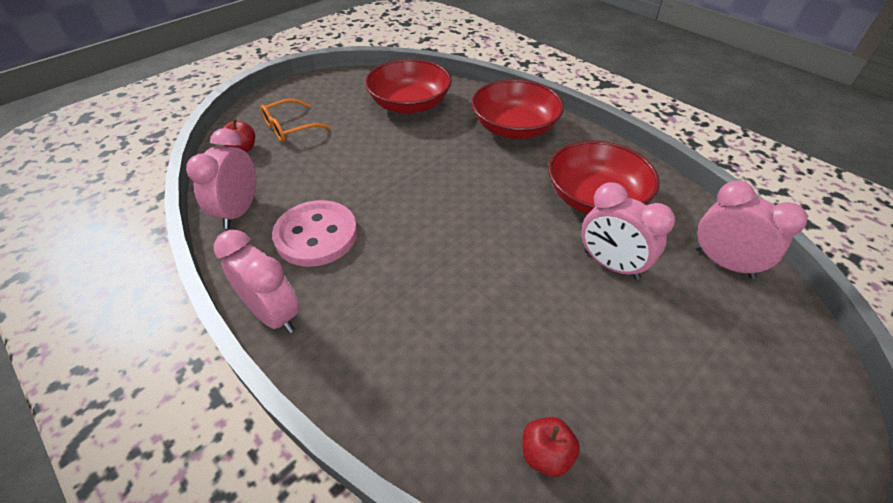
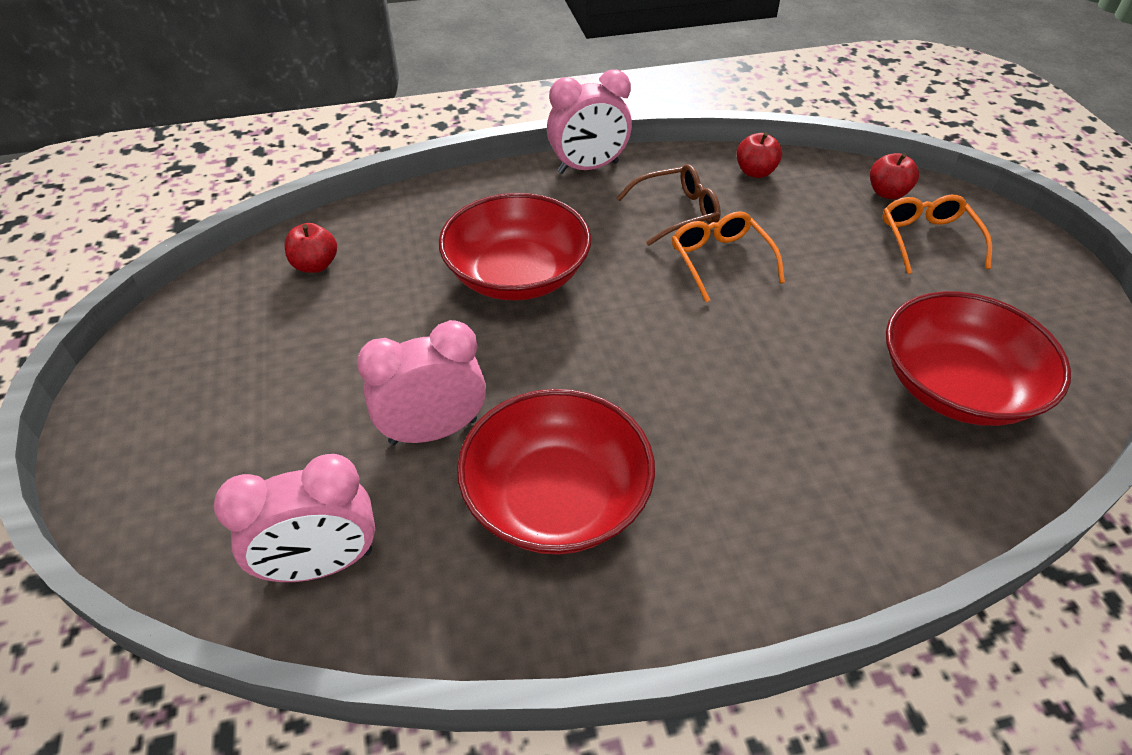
camera: 120 degrees right, 0 degrees up
pink clock [186,128,256,229] -> red apple [736,132,782,178]
pink button [272,200,357,267] -> brown glasses [617,164,721,246]
red bowl [471,79,564,139] -> red bowl moved to [439,193,591,301]
none -> orange glasses [672,211,785,302]

